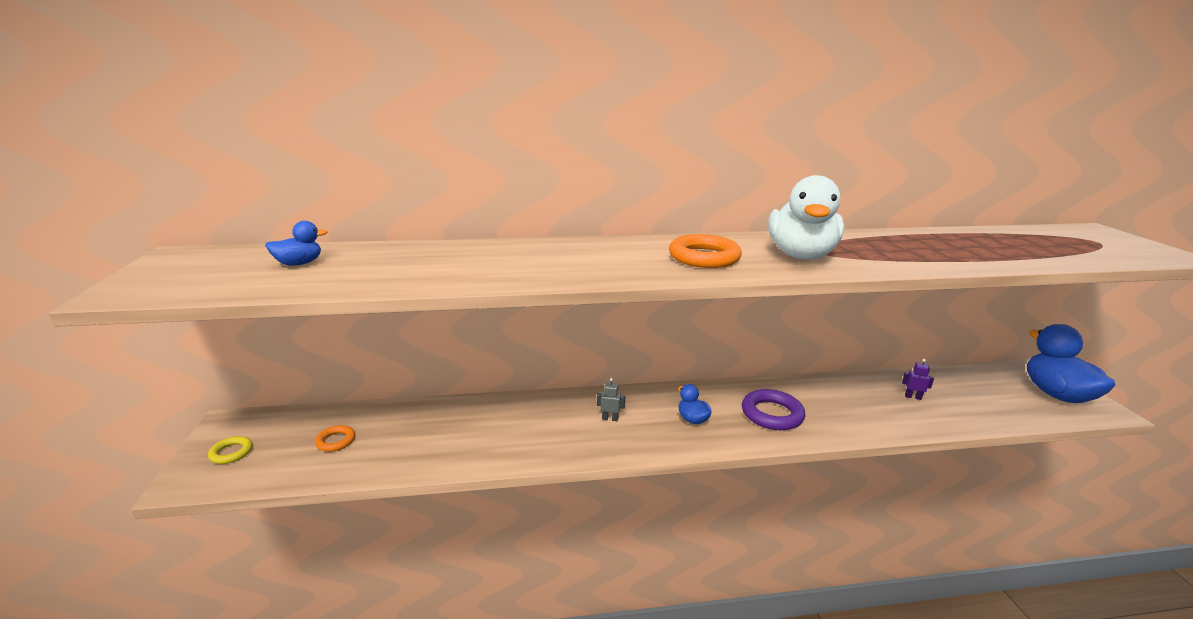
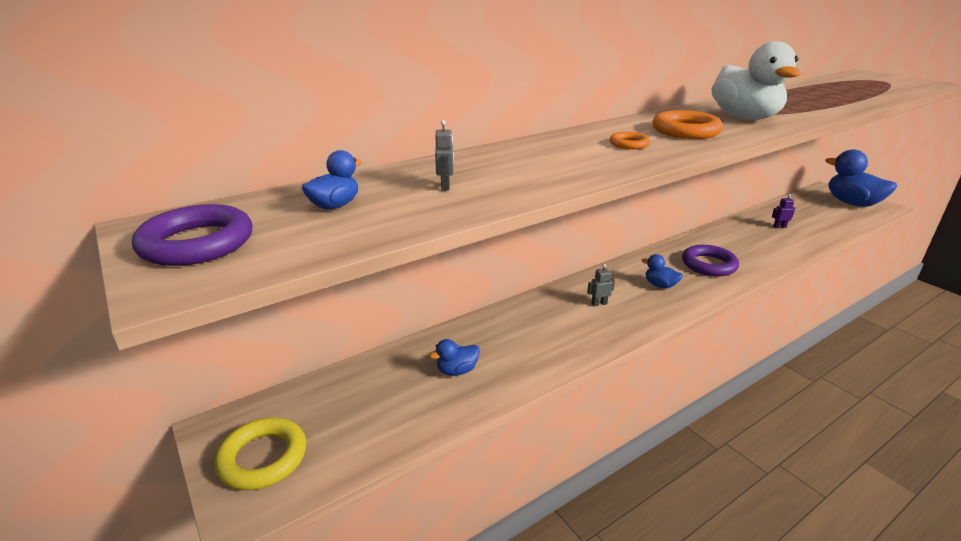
camera: 25 degrees left, 5 degrees up
yellow ring [208,436,253,464] -> yellow ring [214,417,306,490], size x1.81
orange ring [315,425,355,452] -> orange ring moved to [609,132,650,149]
none -> purple ring [132,204,252,266]
none -> blue duck [429,339,480,376]
none -> grey robot [435,120,454,191]

